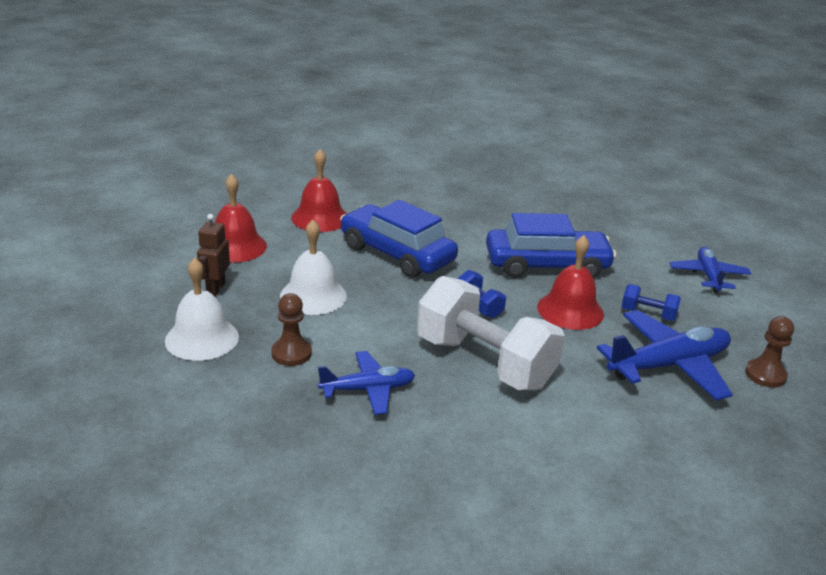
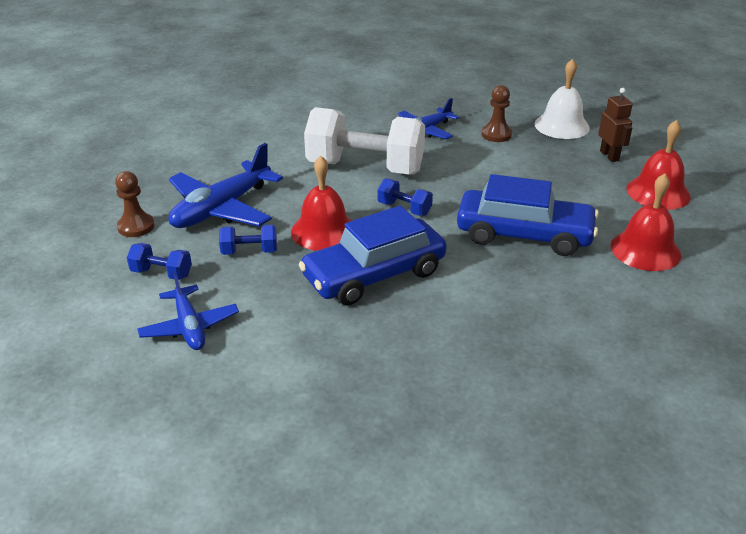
camera: 155 degrees right, 5 degrees up
white bell [280,220,347,315] -> none
none -> blue dumbbell [127,243,192,280]

